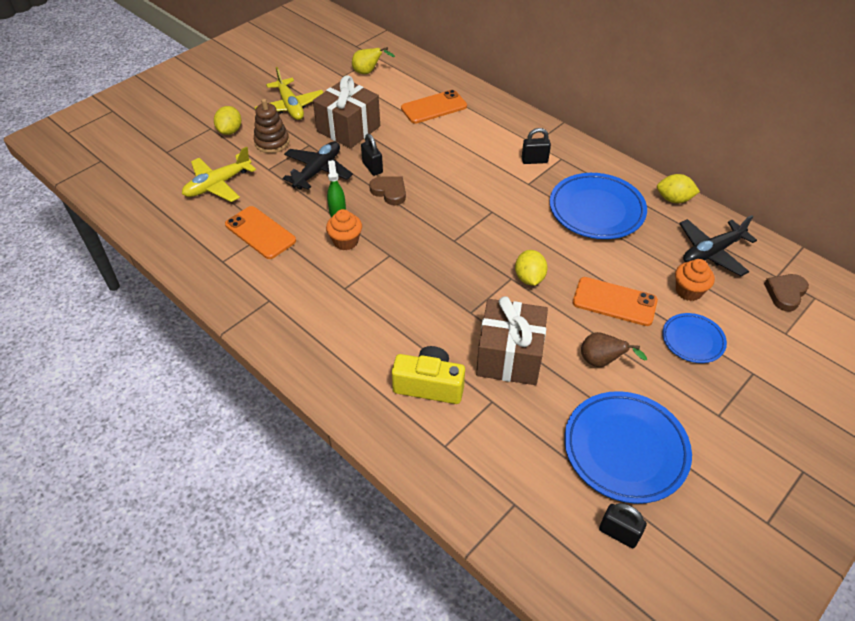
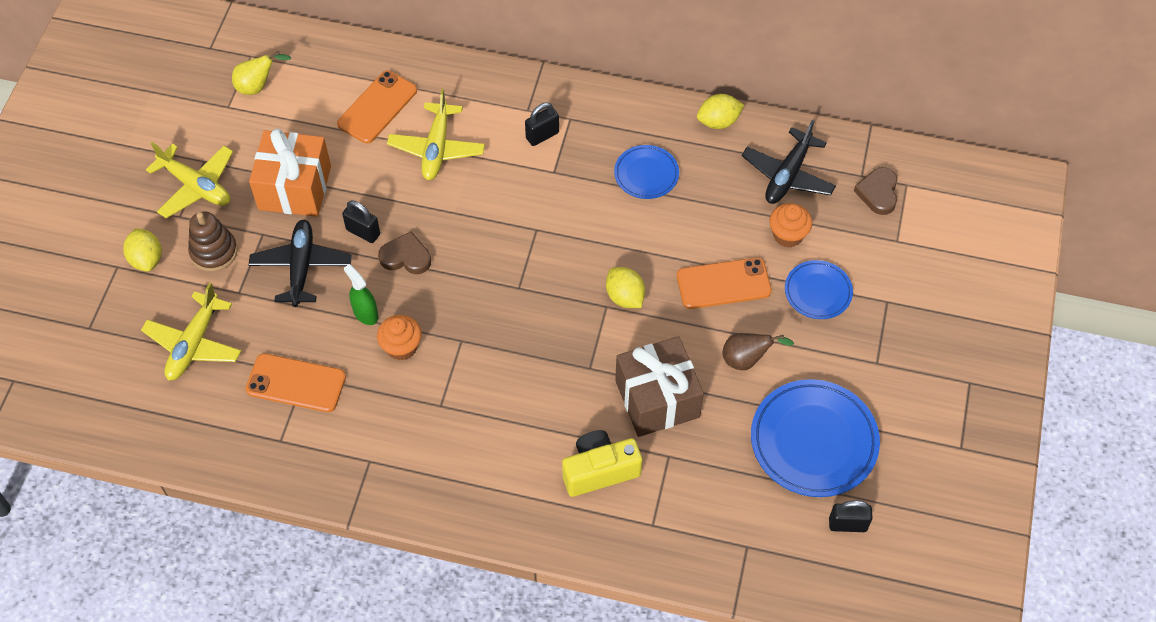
camera: 30 degrees left, 10 degrees up
brown gift [313,76,380,149] -> orange gift [249,128,331,217]
blue plate [550,173,647,239] -> blue plate [614,145,679,199], size x0.56
none -> yellow plane [387,89,485,180]

